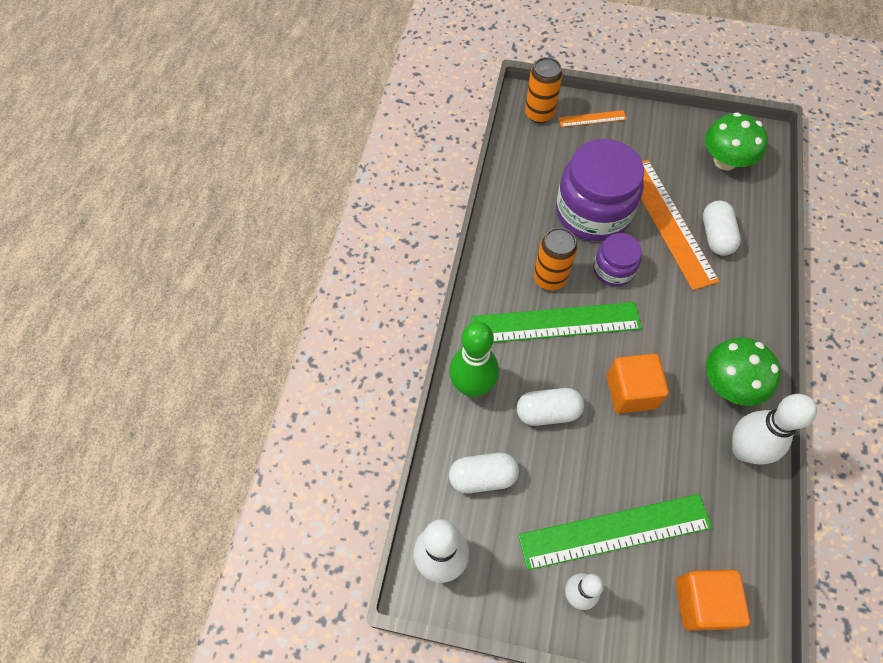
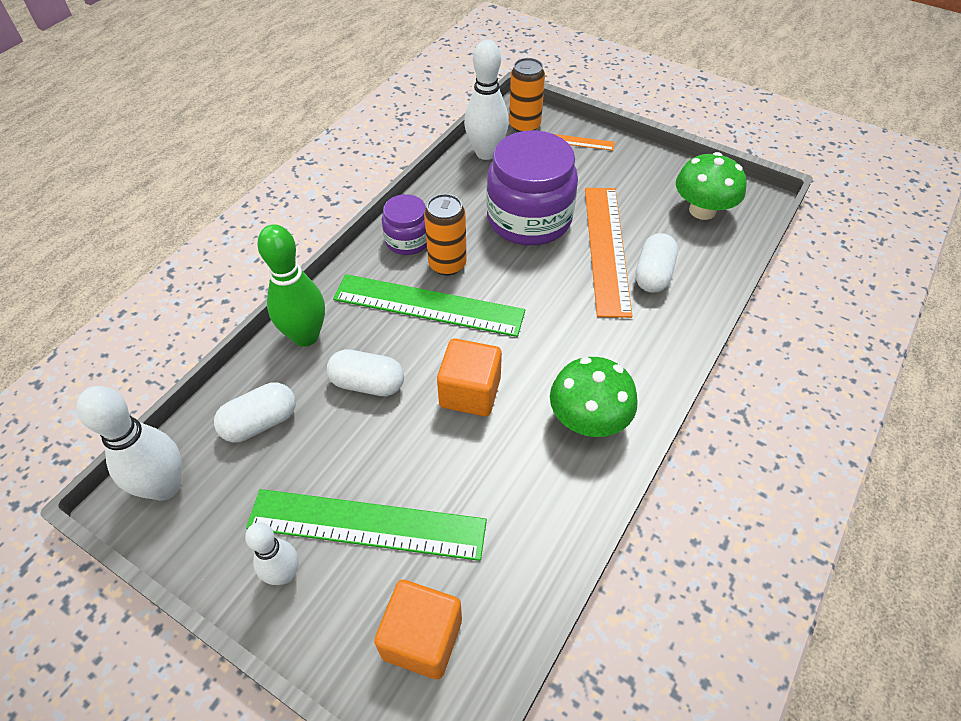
camera: 20 degrees right, 10 degrees down
white capsule [449,453,519,493] -> white capsule turned 45 degrees counterclockwise [214,382,295,442]
purple jar [593,233,642,287] -> purple jar moved to [382,194,427,255]
white bowling pin [732,394,817,465] -> white bowling pin moved to [464,40,509,160]

